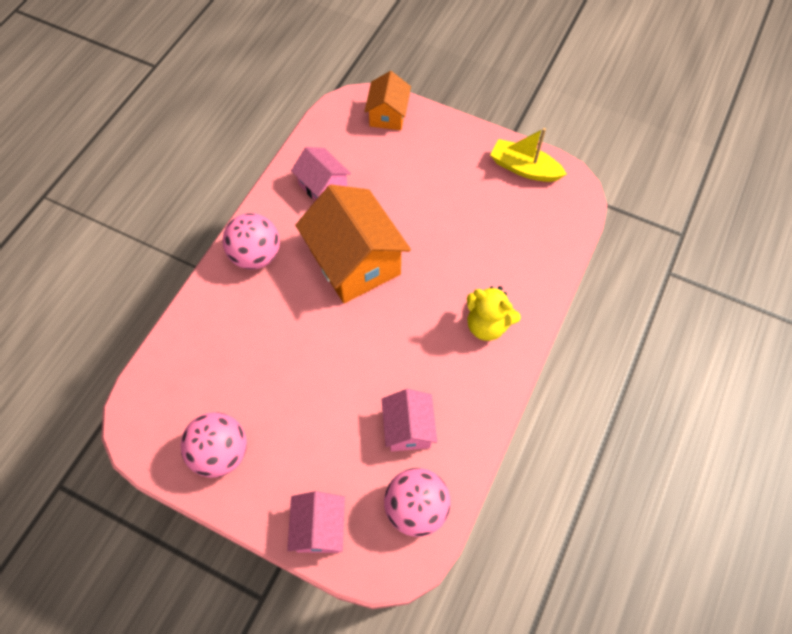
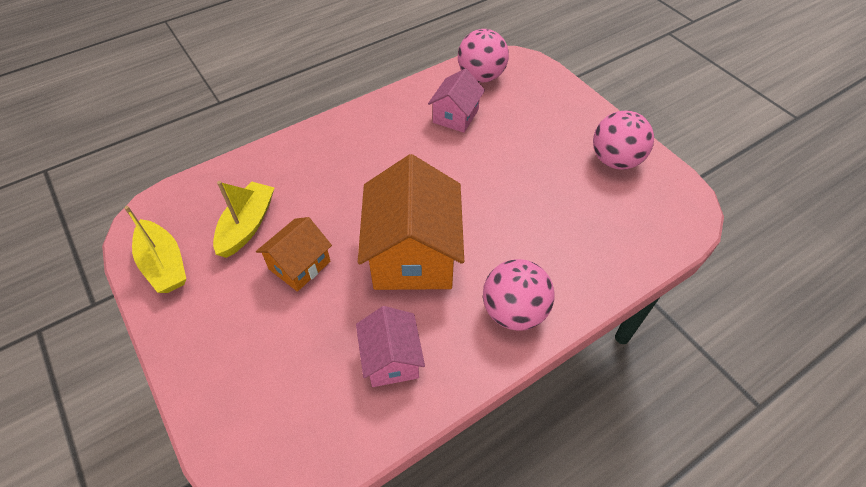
camera: 150 degrees left, 10 degrees down
pink house [287,491,345,553] -> none
orange house [364,71,411,130] -> orange house moved to [256,217,332,292]
yellow teddy bear [467,286,521,341] -> none
none -> yellow boat [213,181,274,258]

